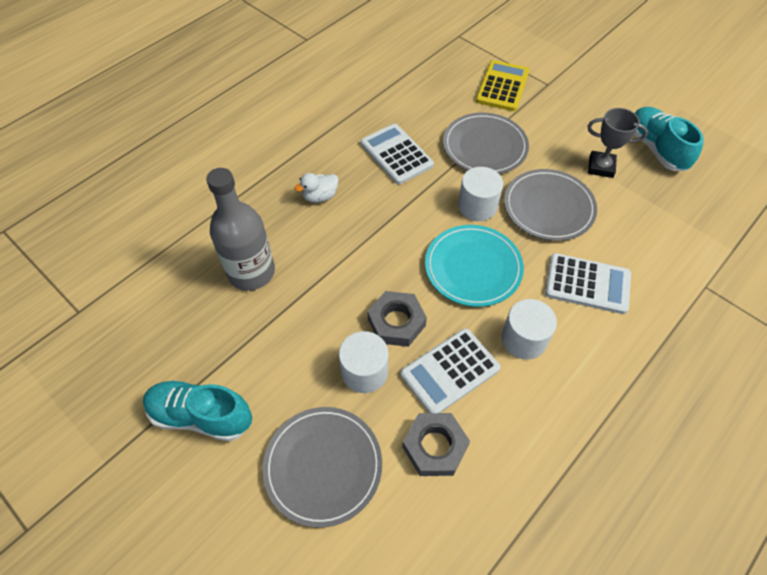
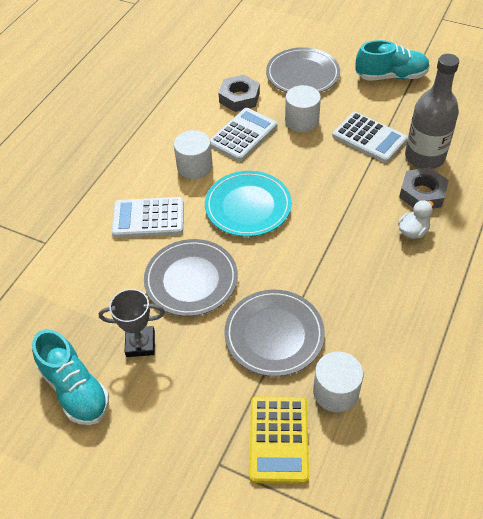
camera: 165 degrees right, 5 degrees down
white calculator [361,124,434,184] -> white calculator moved to [332,112,408,163]
grey nut [368,291,427,347] -> grey nut moved to [399,167,449,209]
white cylinder [458,167,503,221] -> white cylinder moved to [313,351,363,413]

